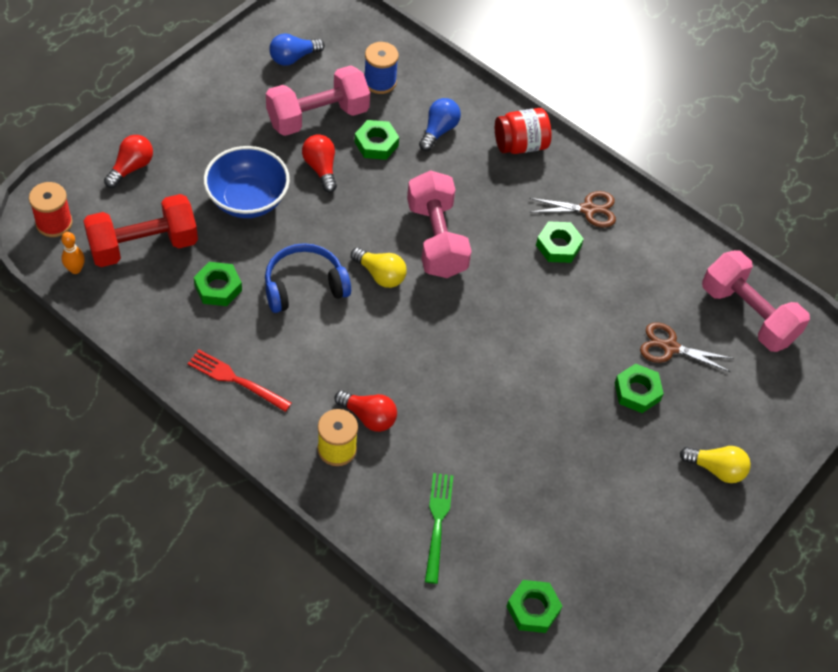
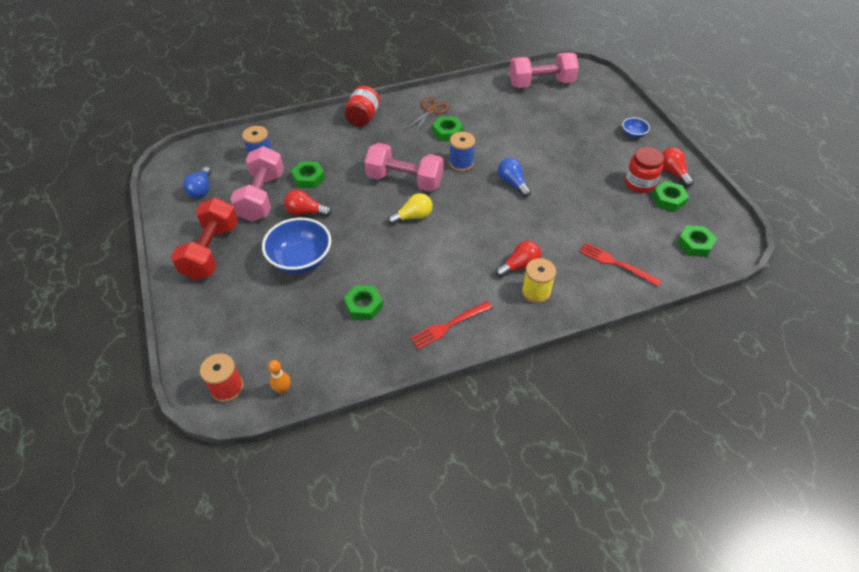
camera: 55 degrees left, 5 degrees down
red dumbbell [83,194,198,267] -> red dumbbell moved to [171,198,238,280]
red light bulb [104,135,153,188] -> red light bulb moved to [662,148,694,187]
blue headphones [265,243,351,313] -> none
blue light bulb [419,98,461,151] -> blue light bulb moved to [498,158,531,197]
green fork [425,473,454,584] -> red fork [579,242,661,287]
green nut [615,363,664,413] -> green nut moved to [652,181,689,212]
brown scissors [640,322,734,372] -> none
yellow light bulb [680,446,751,483] -> blue bowl [622,118,650,138]
none -> blue spool [449,132,475,171]
none -> red jar [625,147,664,193]

